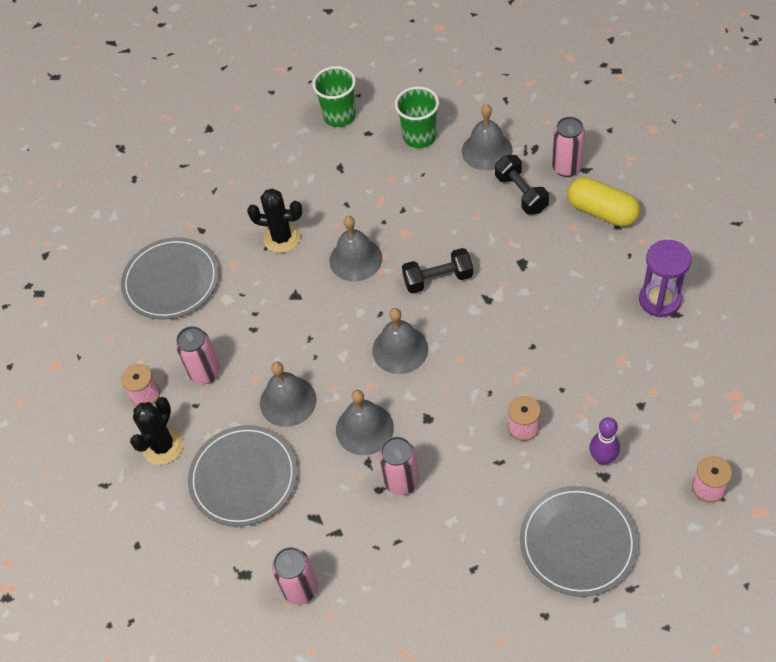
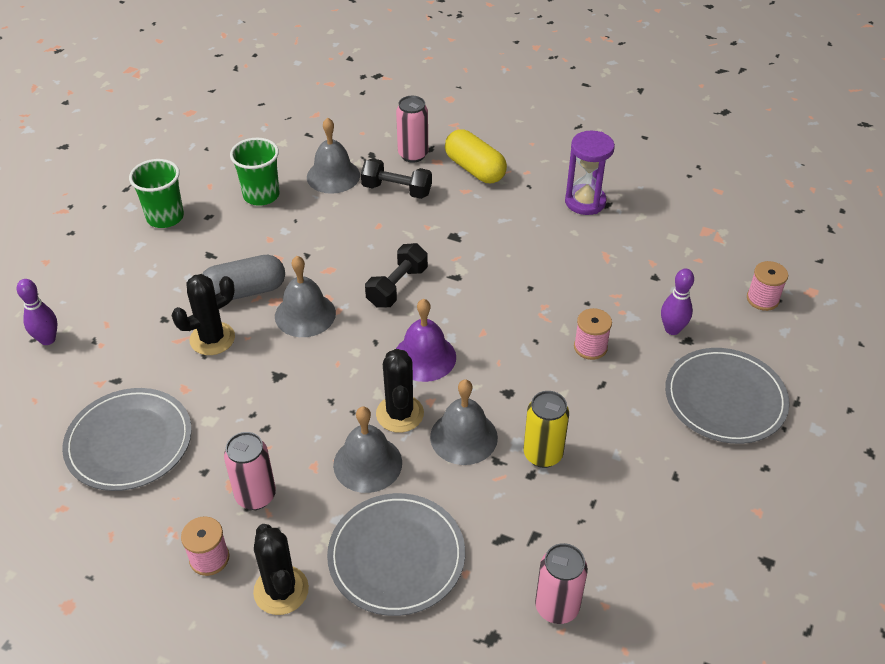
camera: 50 degrees left, 10 degrees down
grey bell [372,308,428,374] -> purple bell [396,299,456,382]
pink can [379,437,419,495] -> yellow can [524,391,569,468]
yellow capsule [567,177,640,227] -> yellow capsule turned 60 degrees clockwise [445,130,507,183]
none -> purple bowling pin [16,279,58,345]
none -> grey capsule [202,255,285,300]
none -> black cactus [376,349,424,433]

